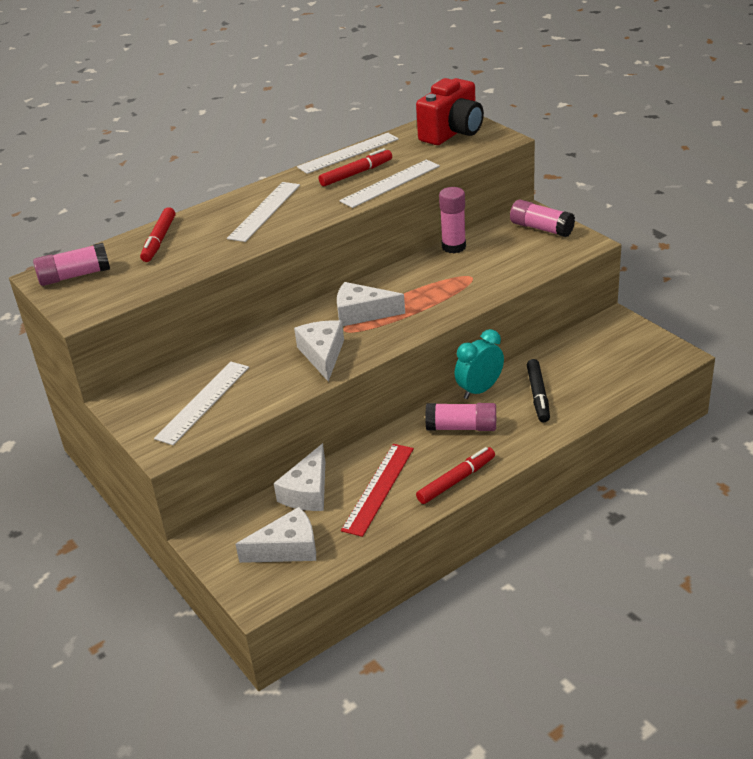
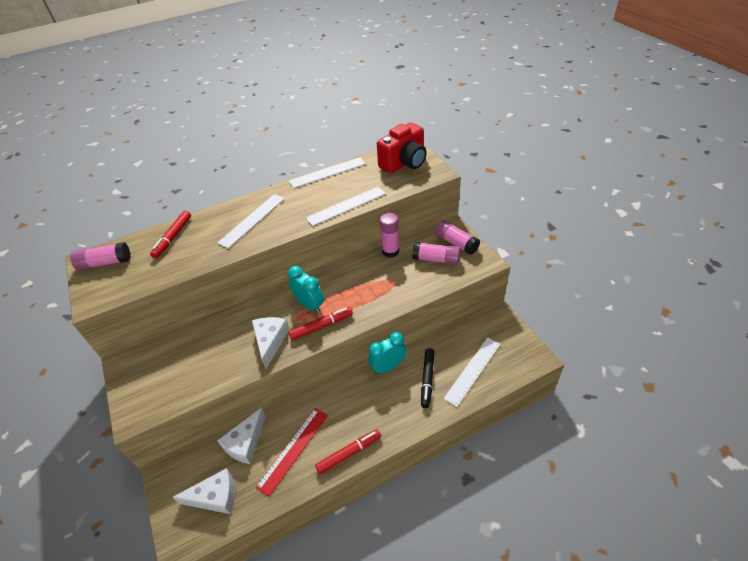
camera: 10 degrees right, 10 degrees up
white ruler [154,362,249,445] -> white ruler moved to [443,337,500,407]
red marker [319,148,392,186] -> red marker moved to [289,307,353,340]
white cheese [337,282,405,326] -> turquoise clock [288,266,324,313]
pink glue stick [426,403,496,431] -> pink glue stick moved to [412,242,460,265]

